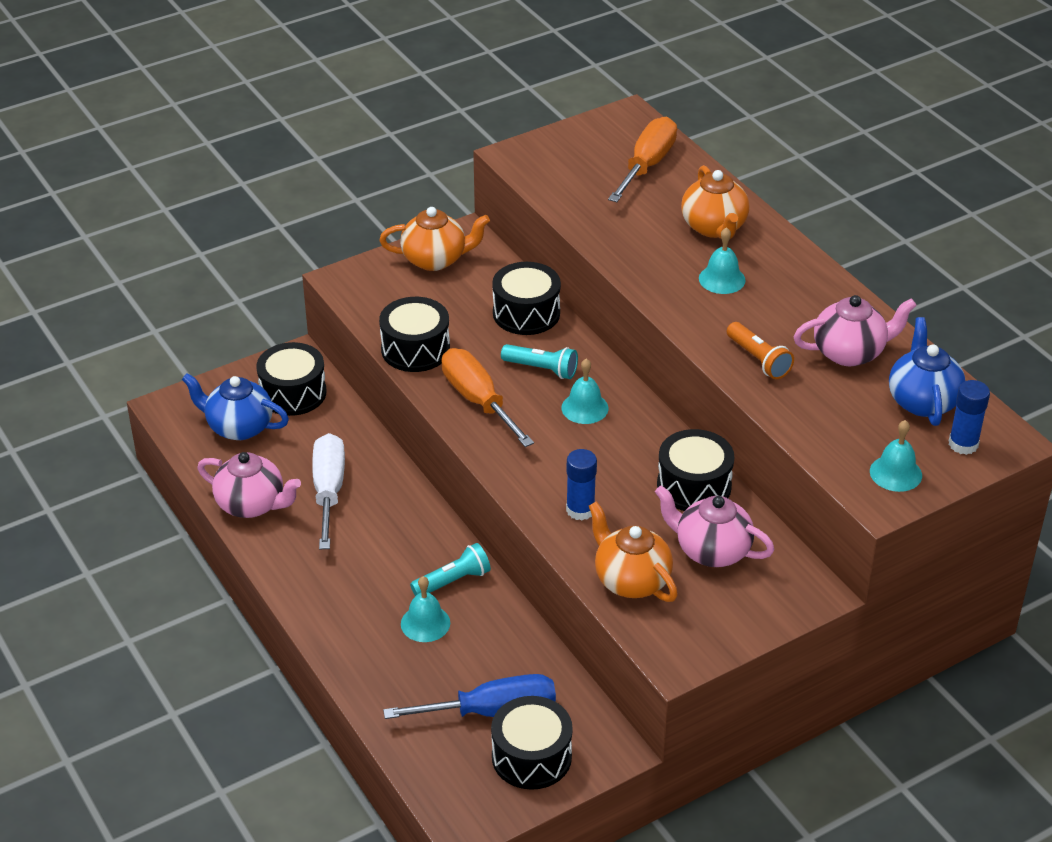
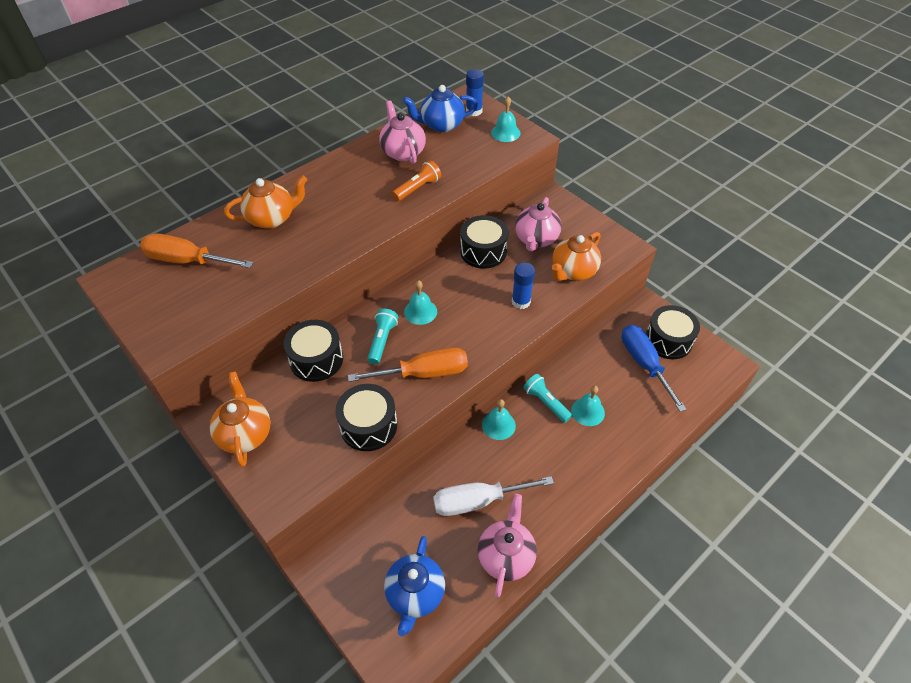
camera: 100 degrees left, 10 degrees up
black drum [256,342,327,416] -> none
orange screwdriver [442,348,534,447] -> orange screwdriver turned 150 degrees counterclockwise [348,347,468,382]
turquoise bell [699,227,746,294] -> turquoise bell moved to [482,399,516,440]

